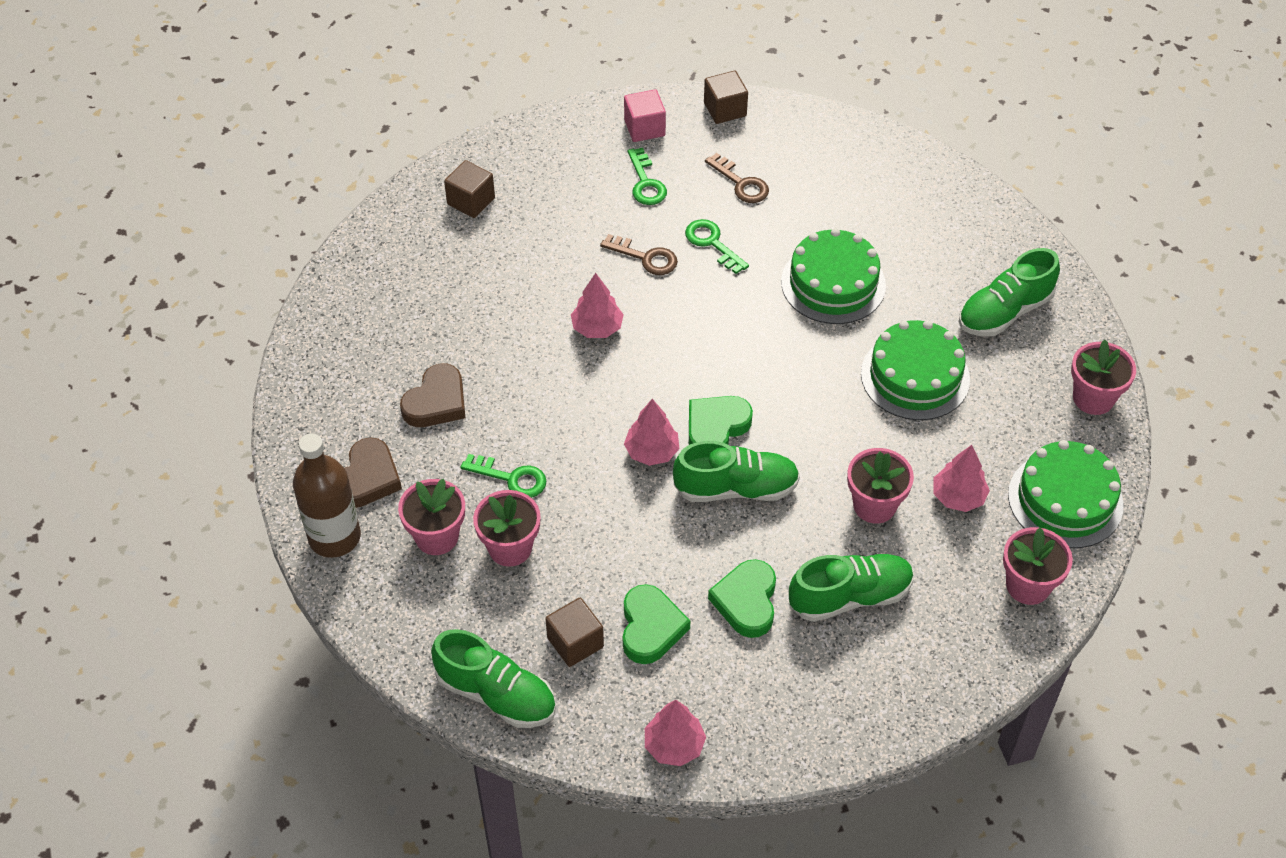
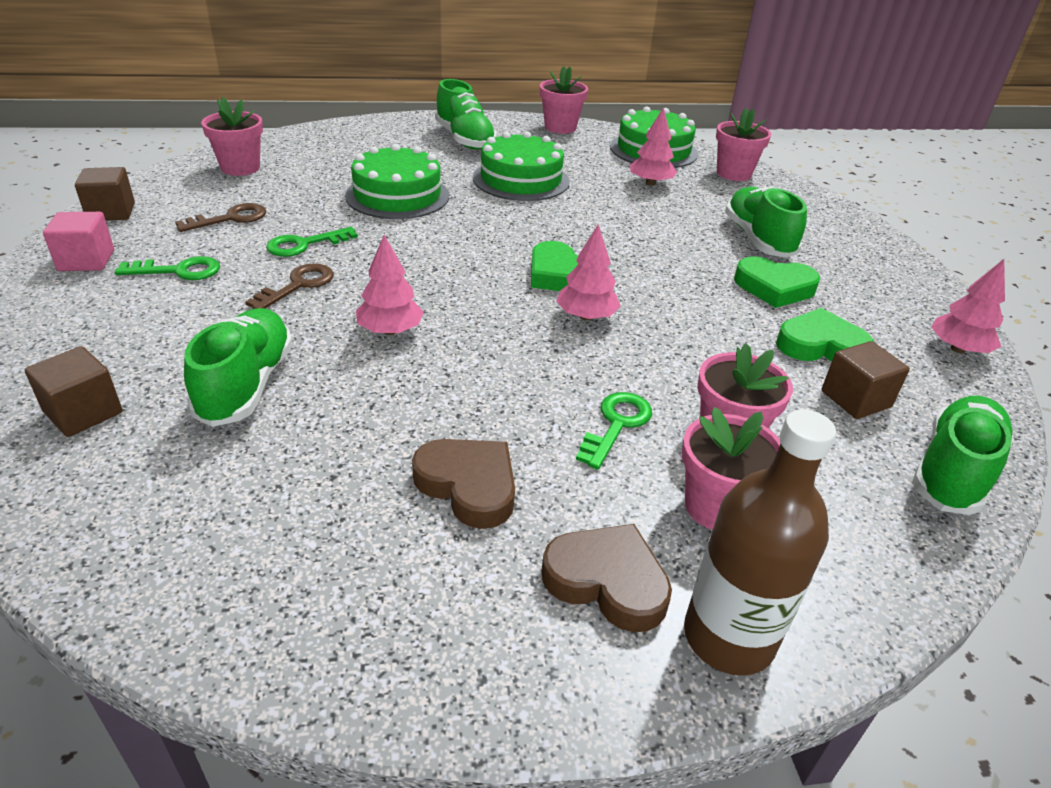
camera: 85 degrees left, 15 degrees down
green shoe [673,441,800,502] -> green shoe moved to [184,308,293,427]
pink flower pot [847,448,914,524] -> pink flower pot moved to [201,97,263,176]

